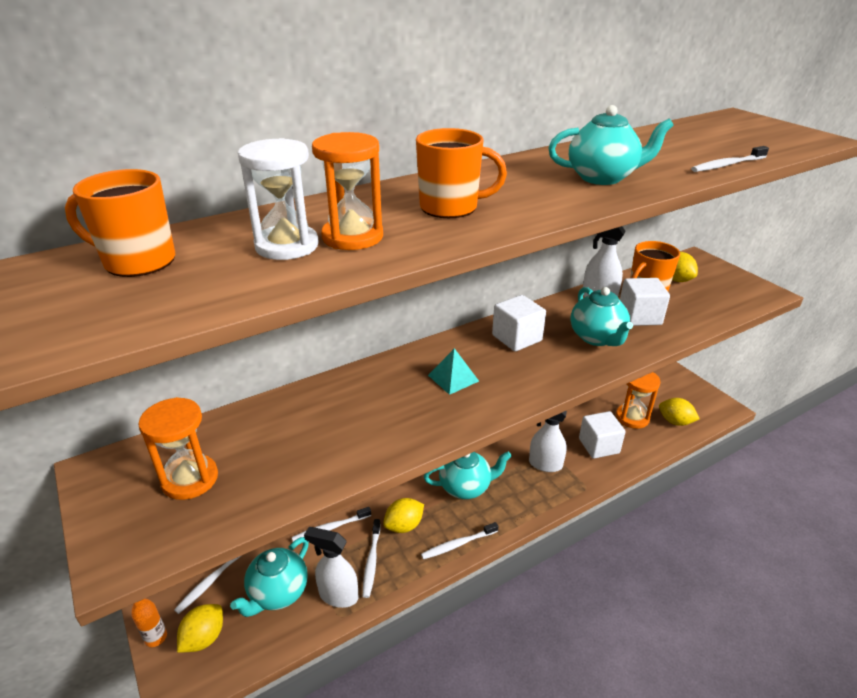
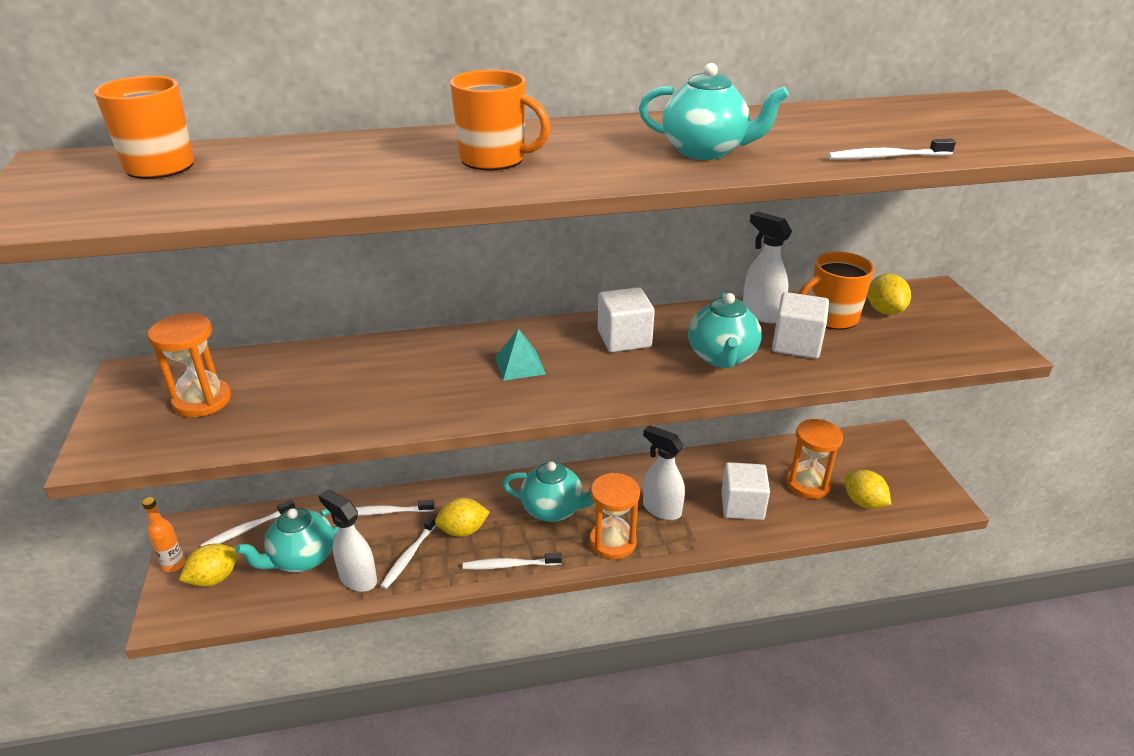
camera: 20 degrees right, 0 degrees up
white hourglass [238,138,319,260] -> none
orange hourglass [312,132,383,250] -> orange hourglass moved to [590,473,640,559]

